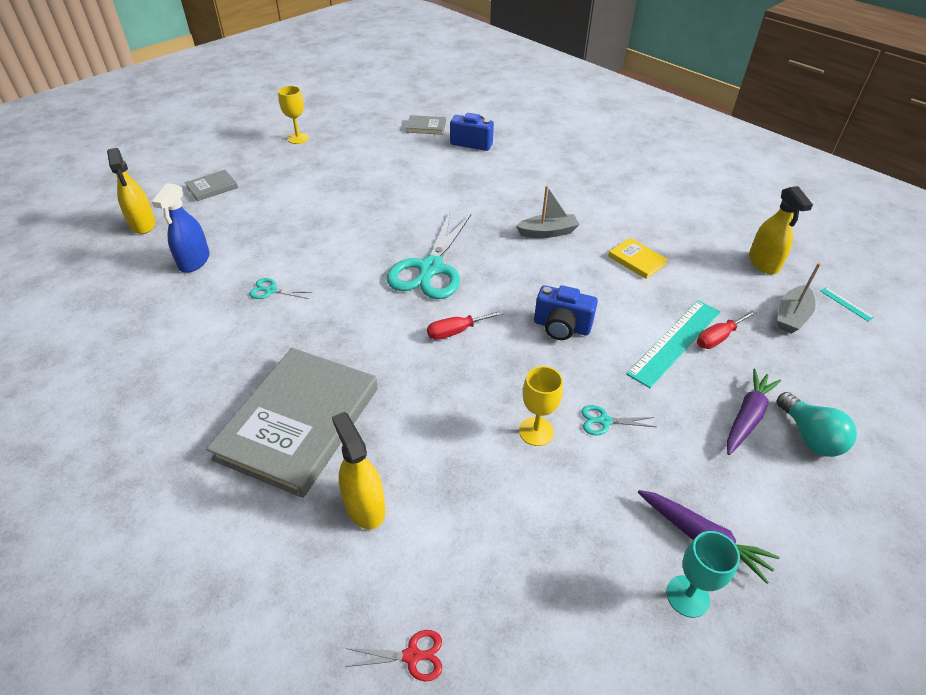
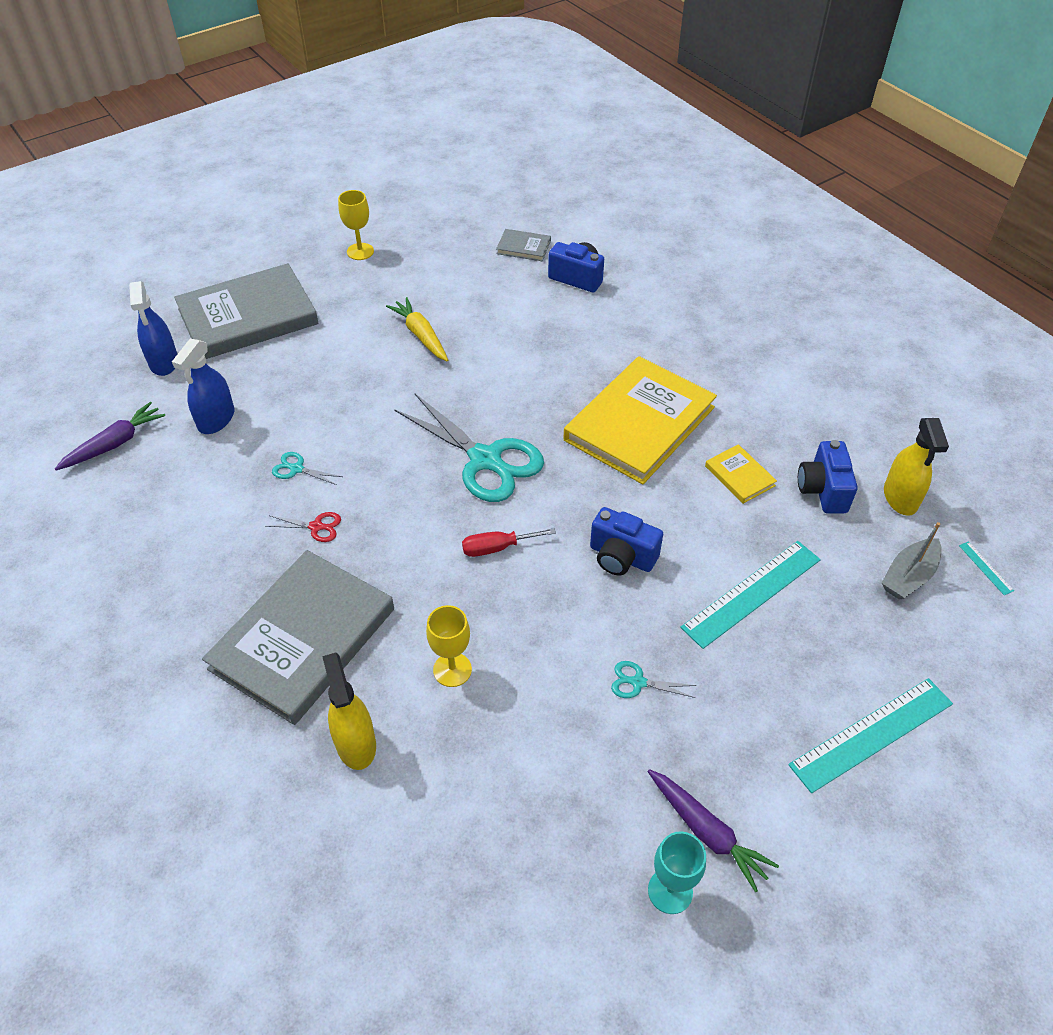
camera: 10 degrees right, 5 degrees up
yellow spray bottle [107,148,155,234] -> blue spray bottle [129,281,177,376]
grey book [185,170,238,201] -> grey book [174,263,319,359], size x2.33
red scissors [345,630,442,682] -> red scissors moved to [266,512,341,542]
turquoise scissors [387,212,472,299] -> turquoise scissors turned 75 degrees counterclockwise [394,394,544,502]
grey boat [516,185,580,238] -> yellow book [564,356,717,485]
yellow goblet [519,366,563,446] -> yellow goblet moved to [426,605,472,687]
red screwdriver [697,310,756,349] -> none
purple carrot [727,369,781,455] -> purple carrot moved to [55,402,165,470]
turquoise light bulb [777,392,857,457] -> turquoise ruler [788,678,953,793]
none -> yellow carrot [386,297,448,361]
none -> blue camera [798,440,858,513]

